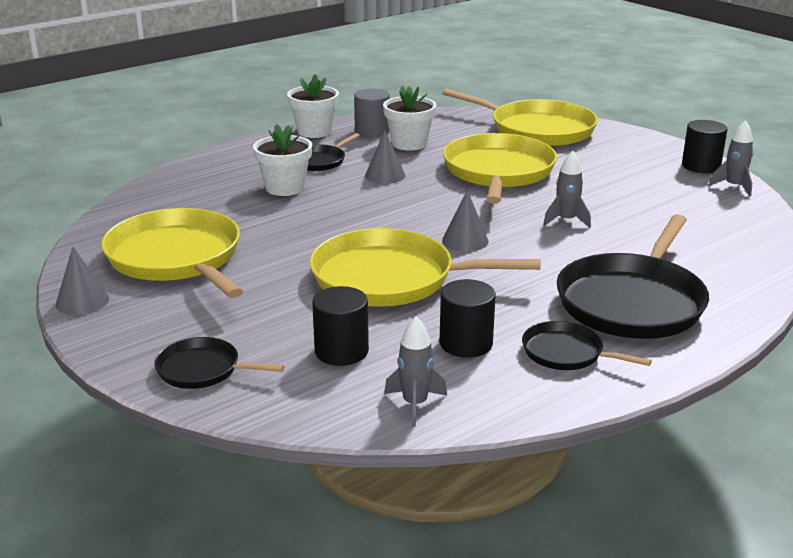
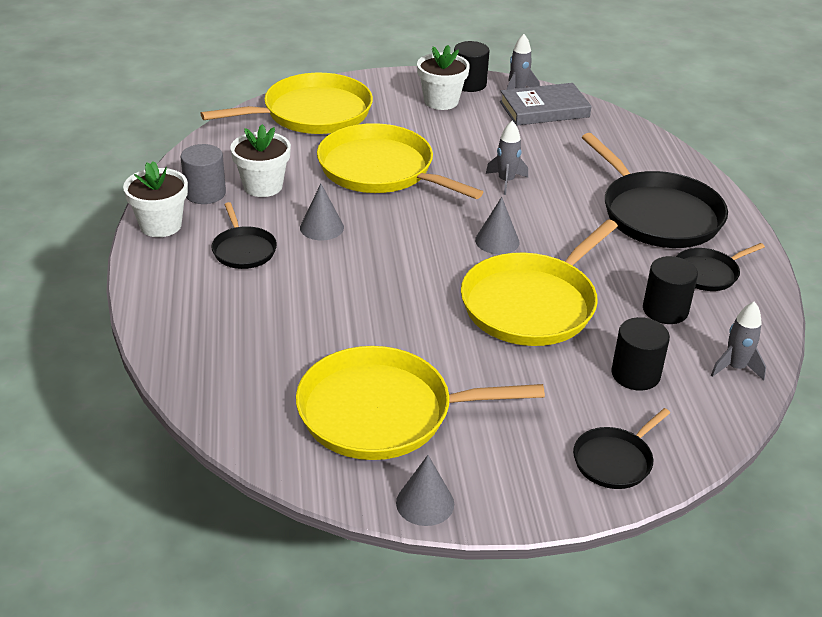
camera: 60 degrees left, 10 degrees up
white flower pot [253,124,312,196] -> white flower pot moved to [417,45,470,110]
none -> grey book [500,83,592,126]

